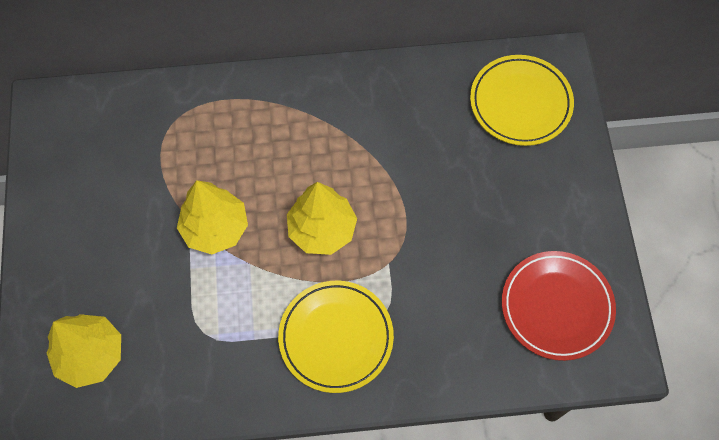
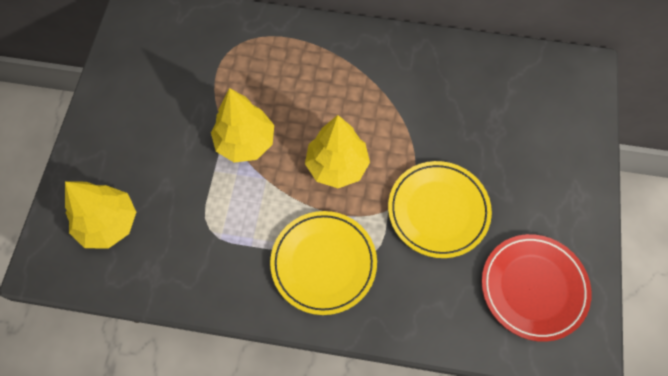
camera: 15 degrees right, 0 degrees up
yellow plate [470,55,574,146] -> yellow plate moved to [388,161,492,258]

